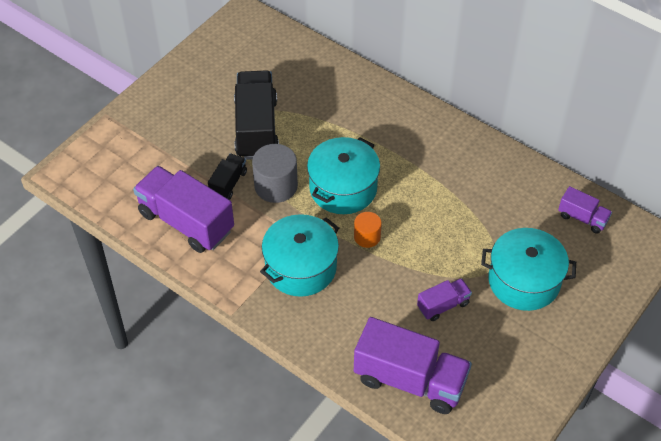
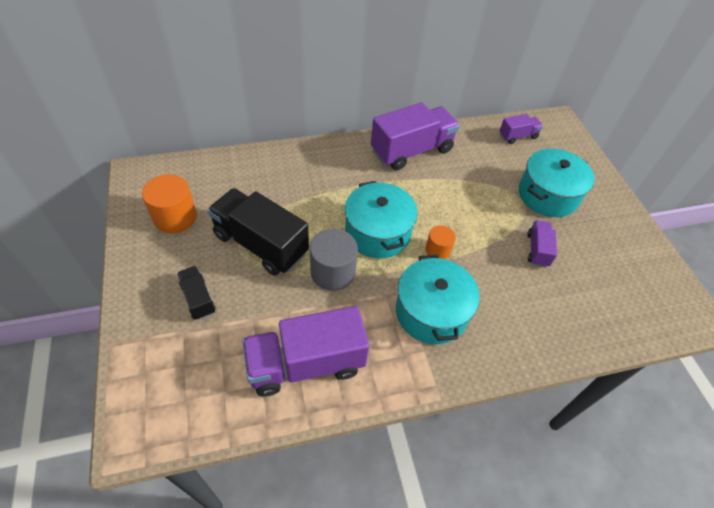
camera: 55 degrees left, 0 degrees up
black truck [208,153,247,200] -> black truck moved to [177,266,216,320]
purple truck [354,317,472,414] -> purple truck moved to [371,103,460,170]
none -> orange cylinder [142,174,197,233]

